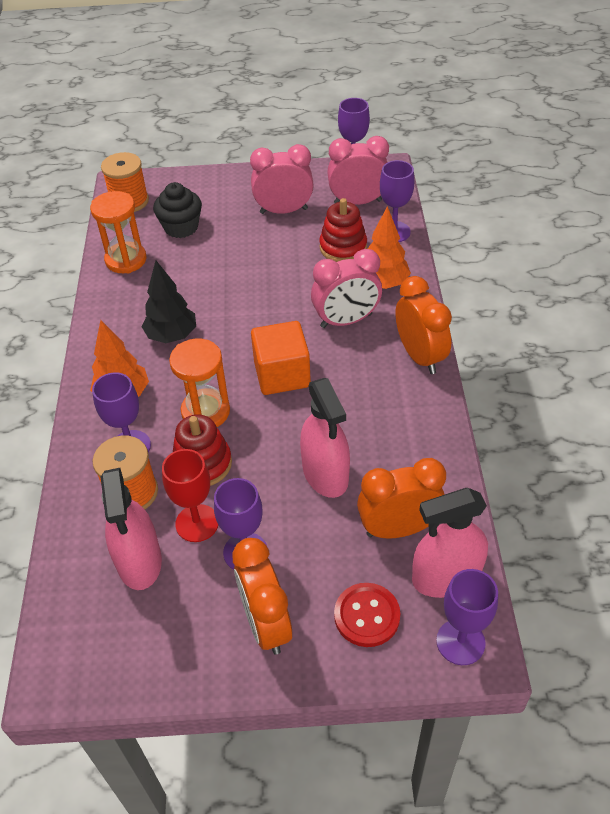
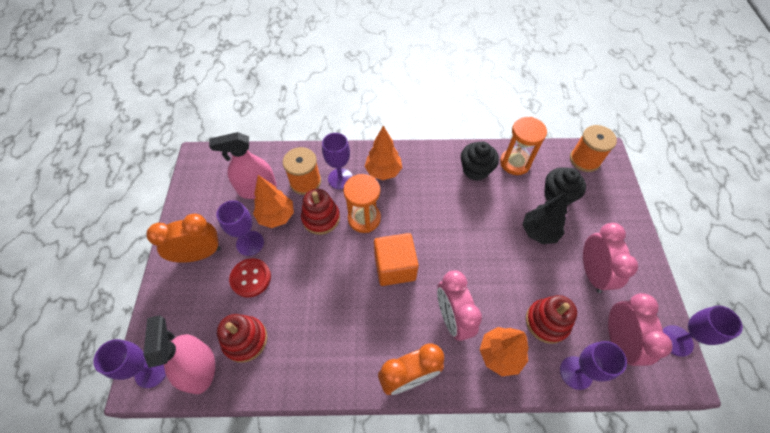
camera: 90 degrees right, 10 degrees up
black tree [142,260,196,343] -> black tree moved to [523,192,567,244]
red goblet [162,449,218,542] -> orange tree [253,175,294,228]
pink spray bottle [300,378,350,498] -> none
red button [334,583,400,647] -> red button moved to [229,258,271,298]
orange clock [357,458,446,539] -> red stacking toy [217,314,267,363]
none -> black cupcake [461,141,499,181]

